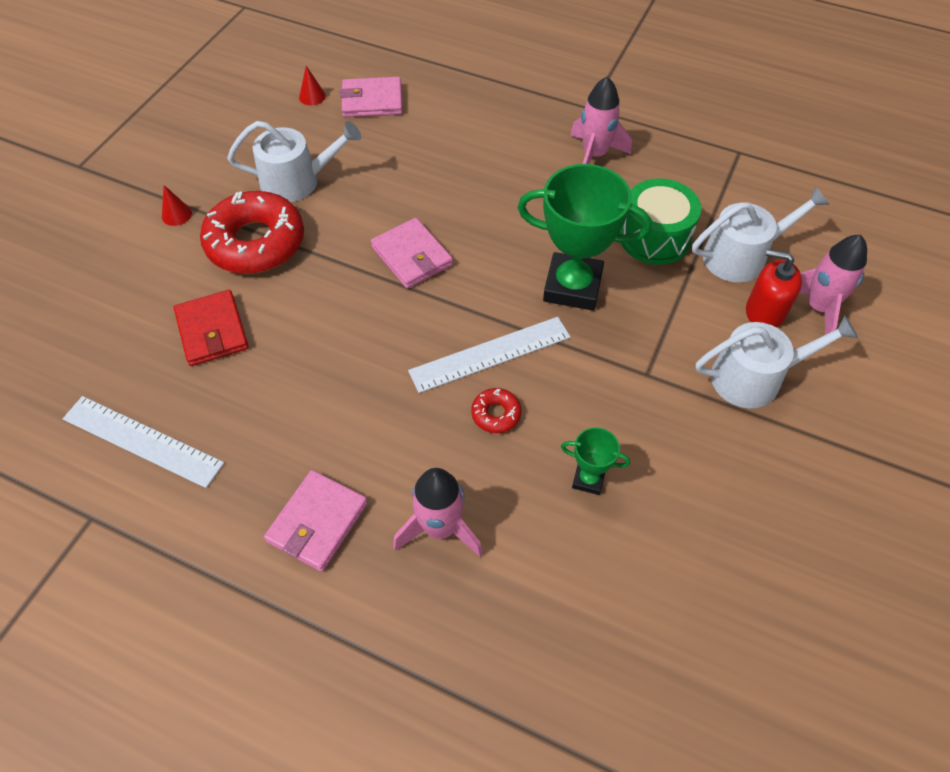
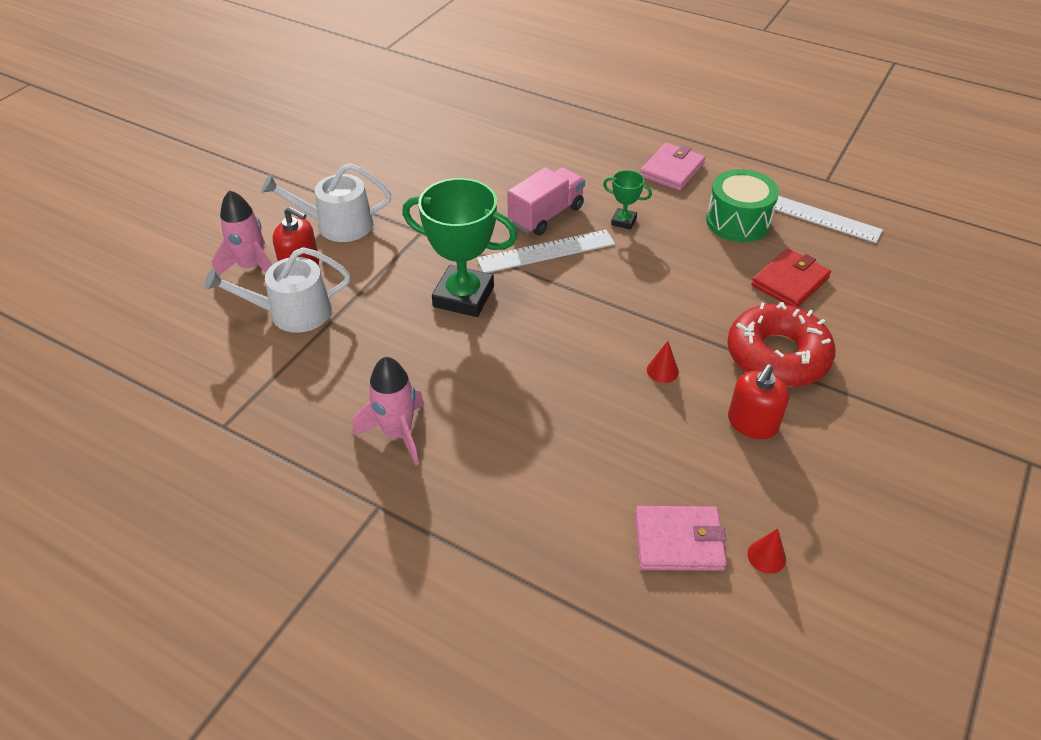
camera: 175 degrees left, 10 degrees down
red cone [162,185,192,226] -> red cone moved to [647,341,679,383]
red wallet [174,290,249,366] -> red wallet turned 60 degrees clockwise [751,248,831,308]
white watering can [227,121,361,202] -> red soap dispenser [728,364,789,439]
pink wallet [371,218,453,289] -> none
pink rocket [393,468,483,557] -> none
red donut [471,388,521,433] -> pink truck [507,167,585,235]
green trophy [561,427,630,495] -> green trophy moved to [603,170,652,230]
green drum [619,178,701,265] -> green drum moved to [706,169,779,242]

